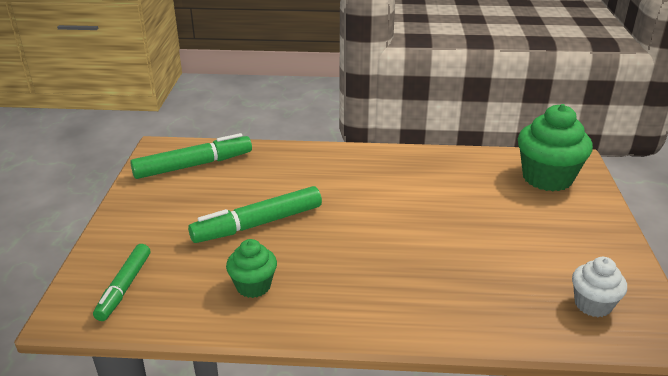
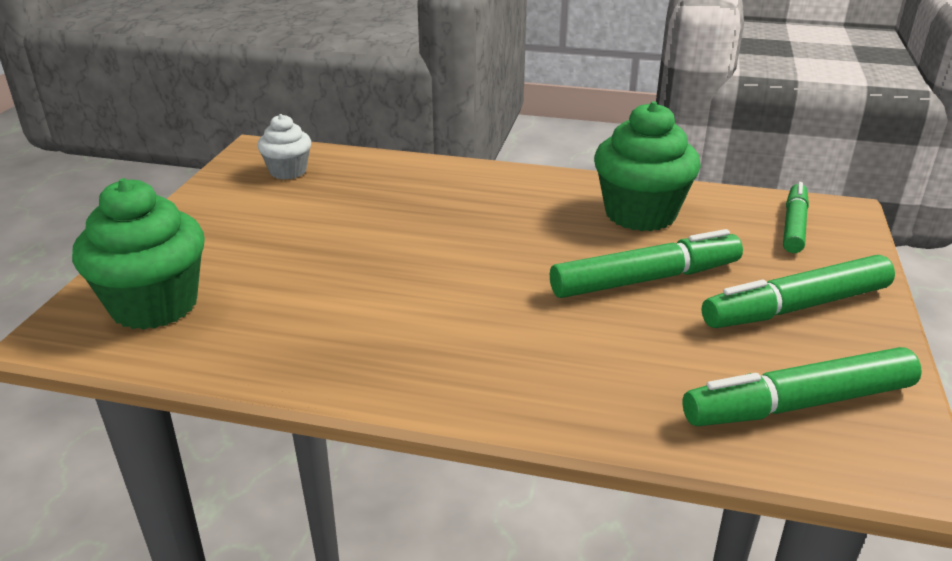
camera: 170 degrees left, 0 degrees up
green cupcake [226,239,277,298] -> green cupcake [594,101,701,231], size x1.77
none -> green marker [702,255,895,328]

